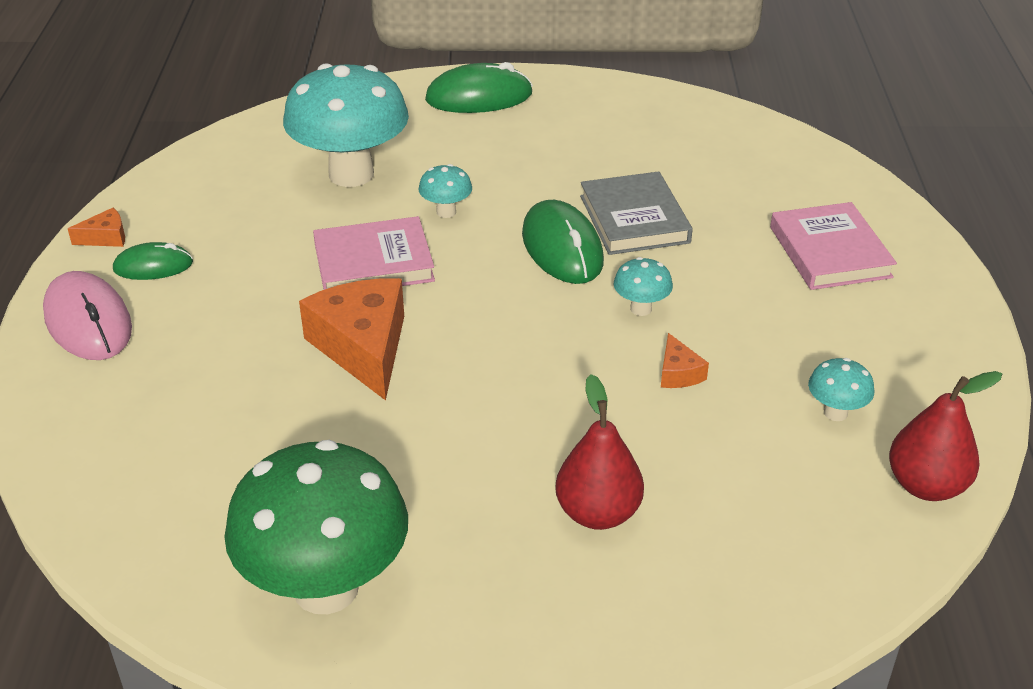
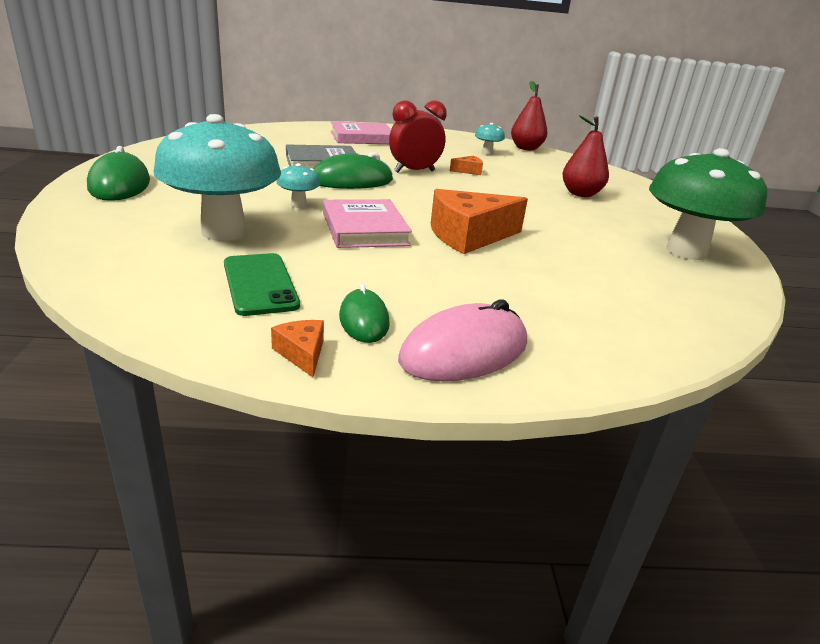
camera: 95 degrees left, 10 degrees down
turquoise mushroom [614,257,673,316] -> red clock [389,100,447,173]
none -> green phone [224,253,300,316]

